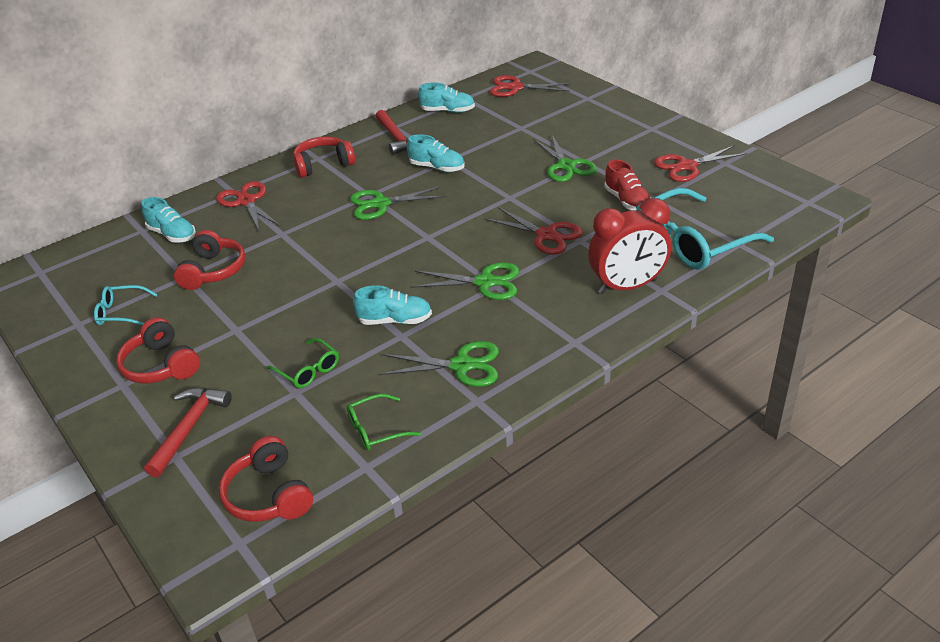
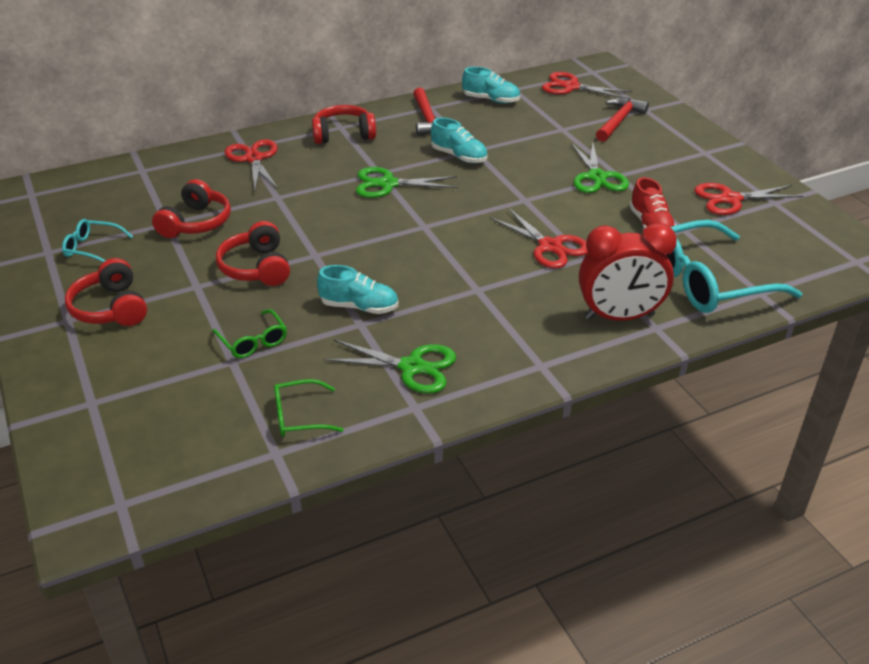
camera: 10 degrees right, 0 degrees up
turquoise shoe [142,197,196,243] -> none
red hammer [144,387,232,477] -> red hammer moved to [596,98,649,142]
red headphones [219,436,313,522] -> red headphones moved to [216,221,290,286]
green scissors [411,262,519,300] -> none

